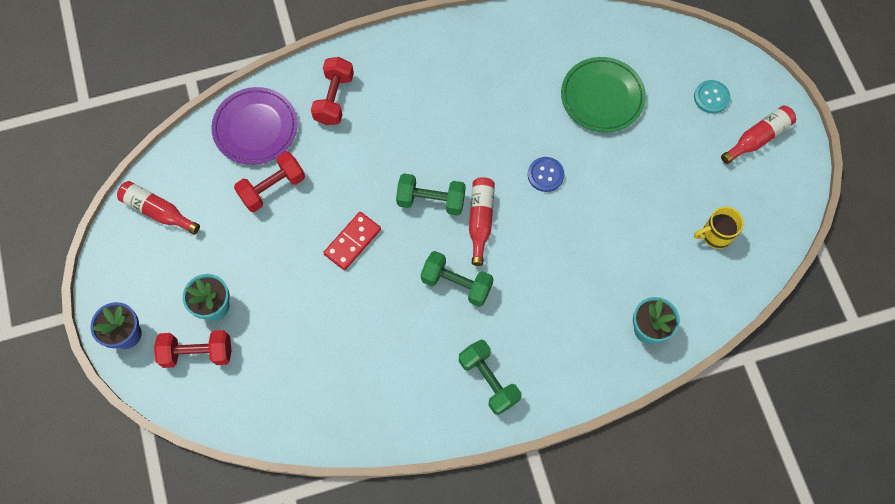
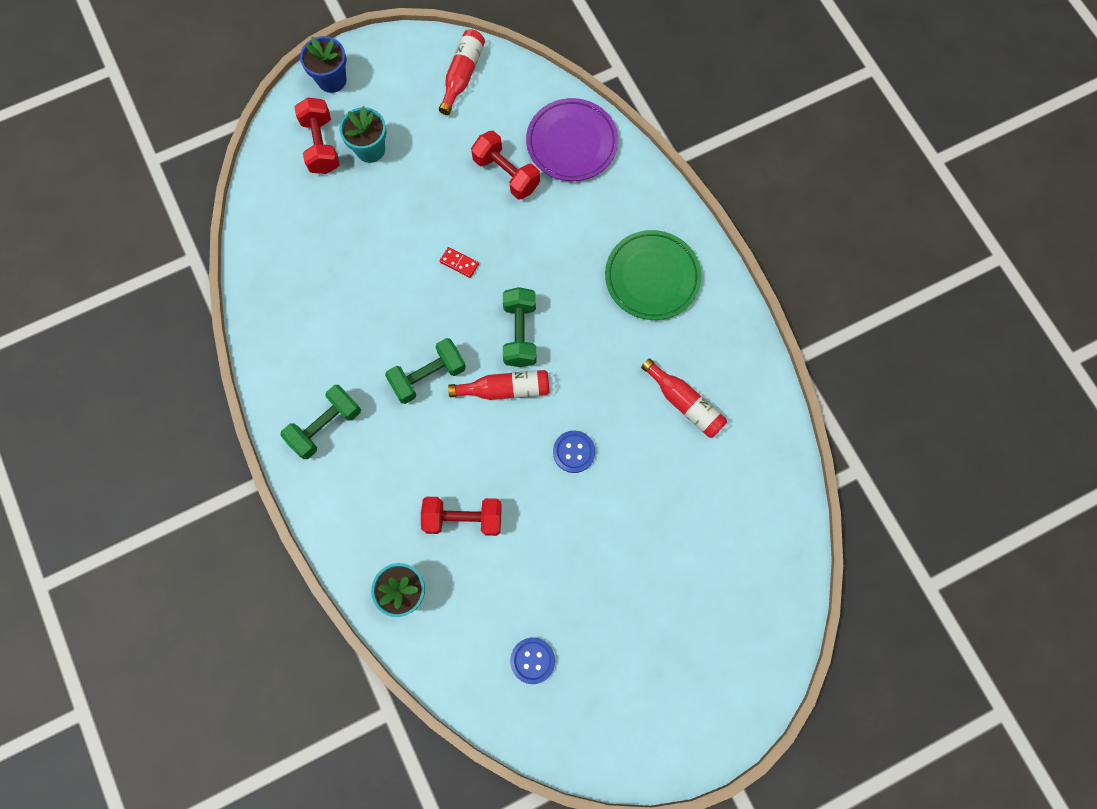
camera: 80 degrees right, 5 degrees up
red dumbbell [311,57,354,125] -> red dumbbell moved to [421,497,501,536]
red domino [323,212,381,270] -> red domino [440,247,479,278], size x0.59
green dumbbell [421,251,494,307] -> green dumbbell turned 45 degrees clockwise [385,338,466,404]
green plate [561,57,646,133] -> green plate moved to [605,230,701,320]
turquoise button [694,80,731,114] -> none
yellow mug [694,207,744,249] -> blue button [510,637,555,684]
red bottle [721,105,796,164] -> red bottle moved to [641,358,727,438]

